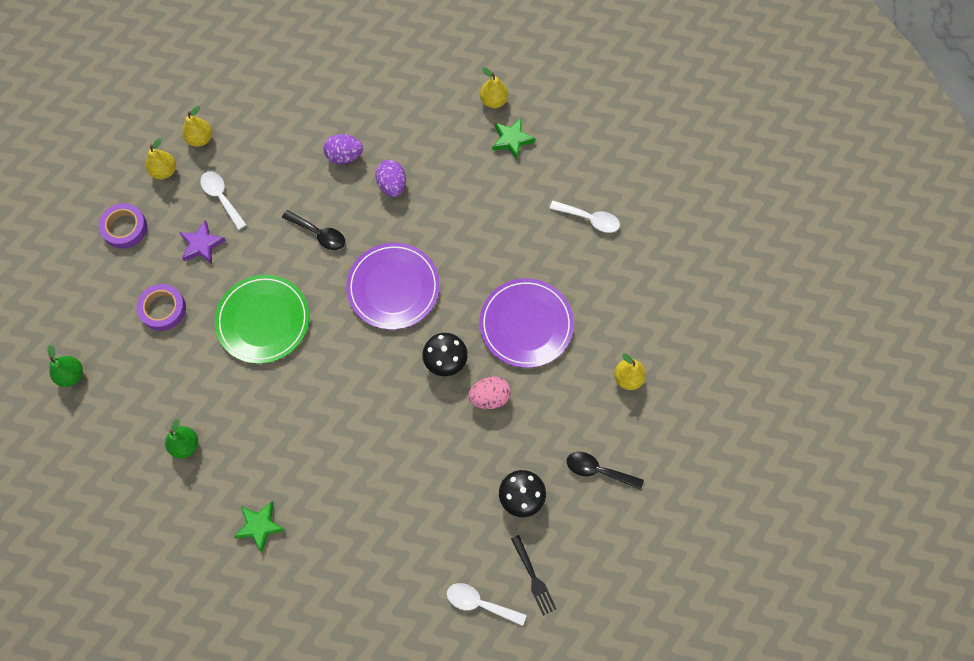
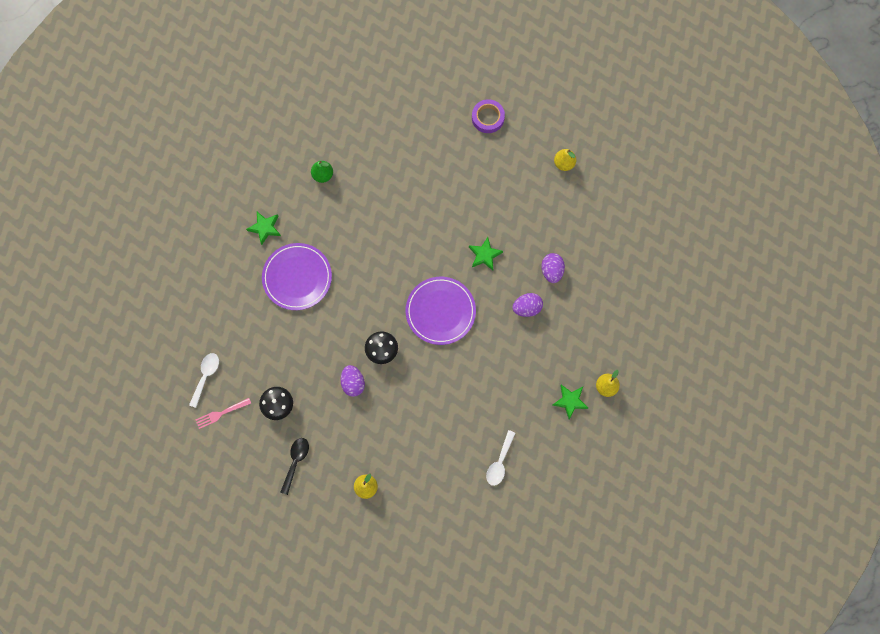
camera: 90 degrees right, 5 degrees up
green pear [48,345,83,387] -> none
purple tape [136,284,186,331] -> none
yellow pear [146,138,176,179] -> none
purple star [179,221,226,264] -> none
white spoon [200,172,247,230] -> none
green plate [215,275,309,364] -> none
black spoon [282,210,345,250] -> green star [469,237,503,270]
pink egg [468,377,511,409] -> purple egg [340,365,365,397]
purple plate [479,278,574,368] -> purple plate moved to [262,243,332,310]
black fork [511,535,556,616] -> pink fork [195,398,251,429]

